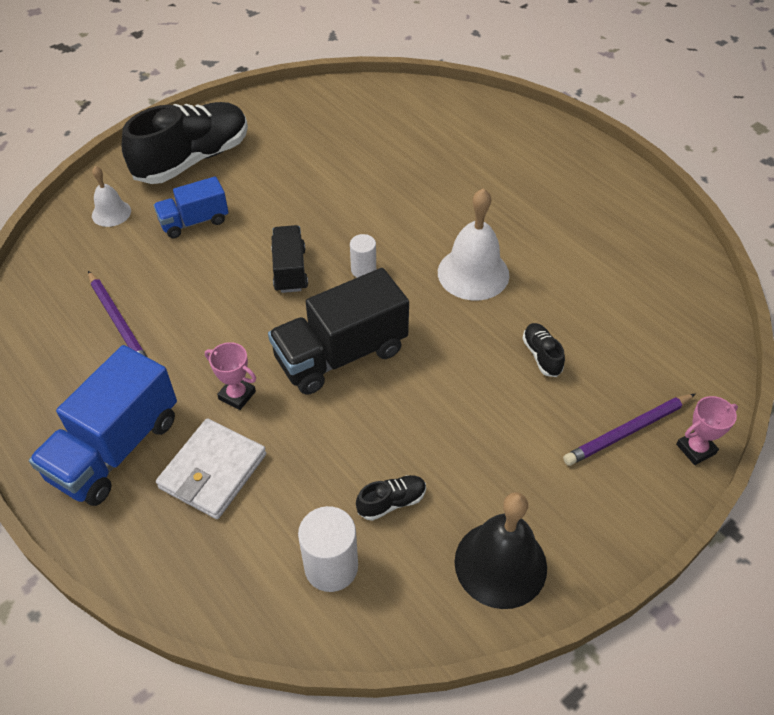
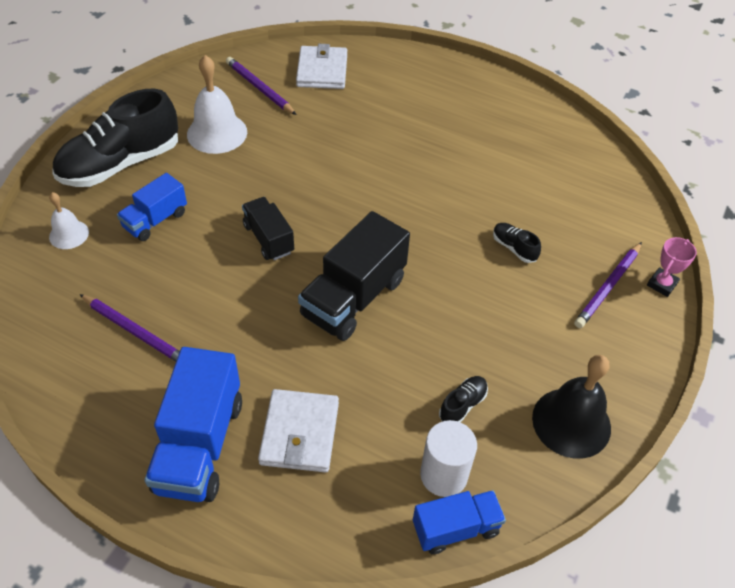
camera: 25 degrees left, 0 degrees up
black shoe [122,102,248,184] -> black shoe turned 150 degrees counterclockwise [52,89,178,187]
pink trophy [205,342,256,410] -> none
white cylinder [350,234,376,278] -> none
white bell [438,188,509,300] -> white bell moved to [187,55,247,154]
none -> purple pencil [226,57,296,115]
none -> white wallet [296,44,347,89]
none -> blue truck [413,490,506,554]

